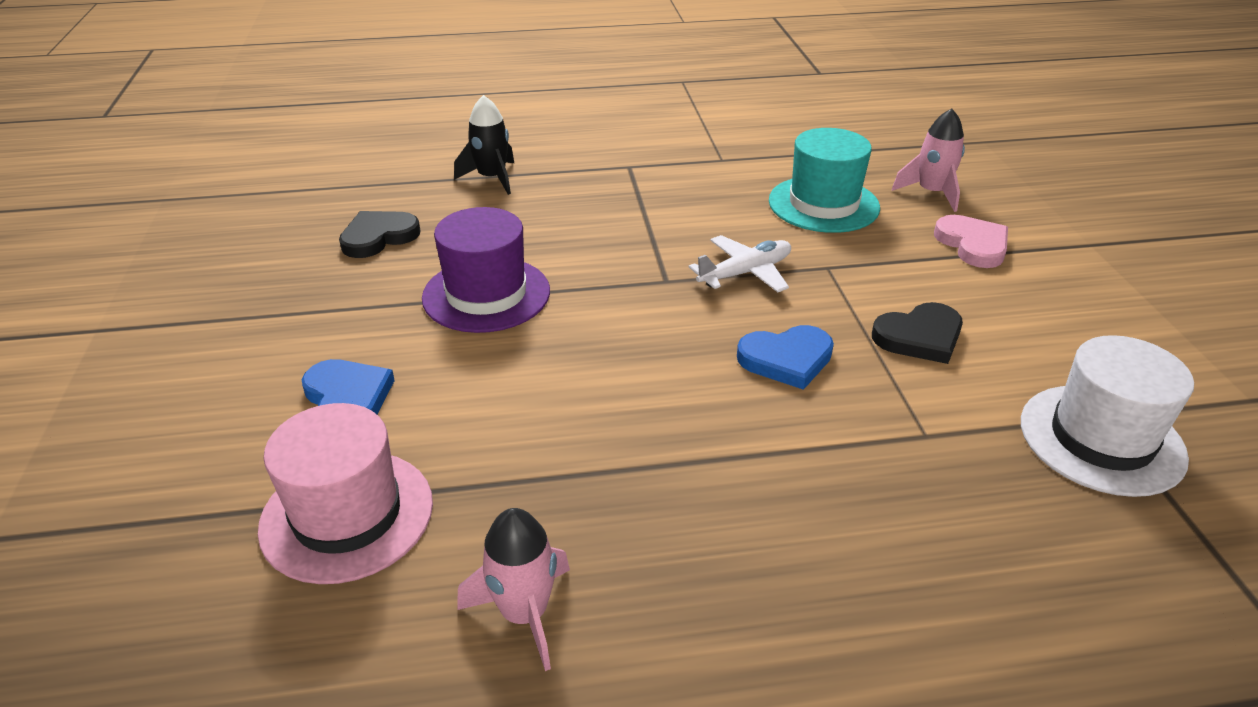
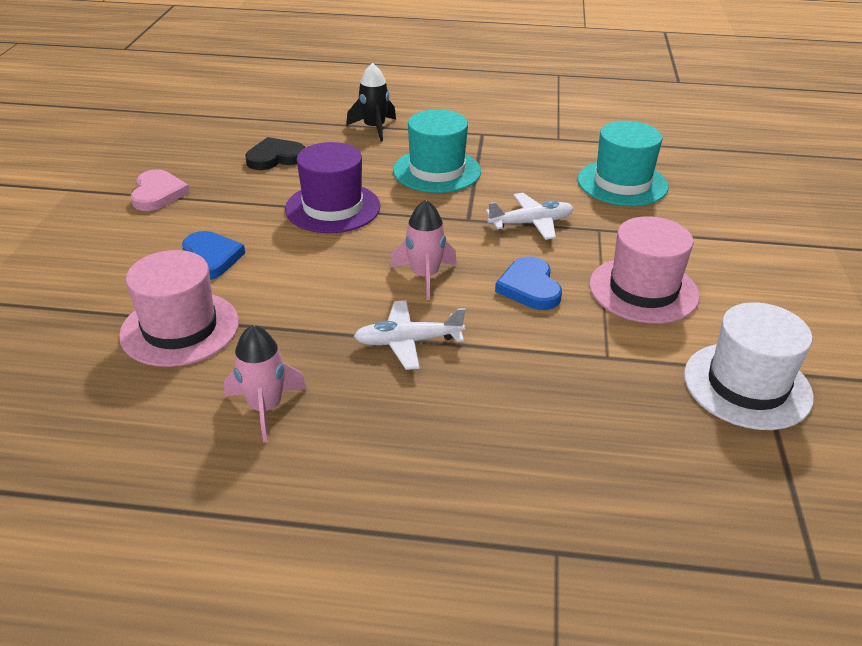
camera: 15 degrees right, 0 degrees up
blue heart [737,325,834,390] -> blue heart turned 75 degrees clockwise [495,257,562,310]
black heart [872,302,963,364] -> pink hat [589,216,700,324]
pink rocket [892,108,965,212] -> pink rocket moved to [390,200,457,300]
pink heart [934,215,1008,268] -> pink heart moved to [131,169,190,211]
none -> white plane [354,300,466,370]
none -> turquoise hat [393,109,481,193]

